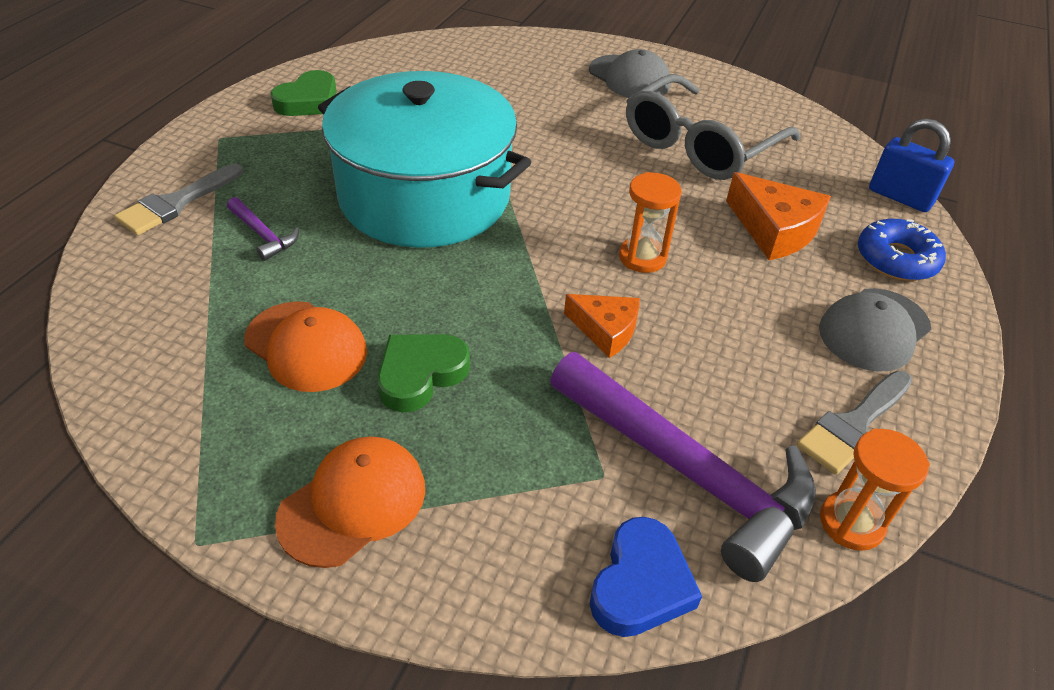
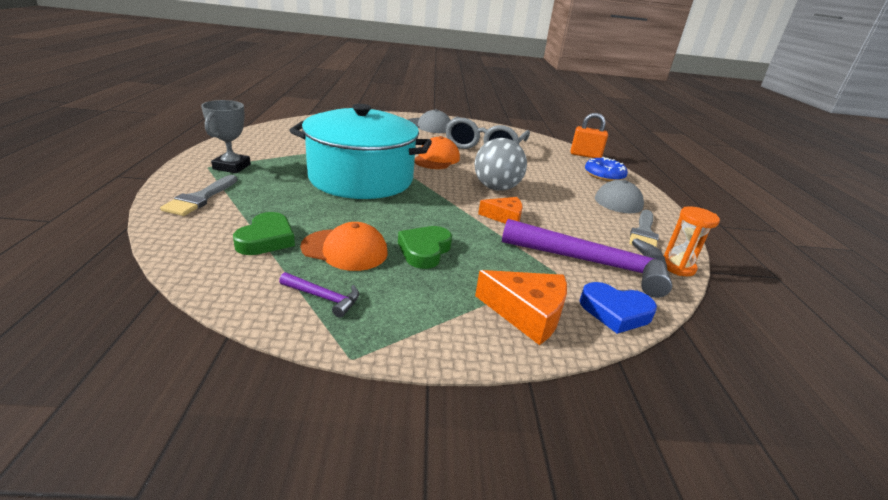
camera: 25 degrees left, 15 degrees down
purple hammer [227,197,299,261] -> purple hammer moved to [279,272,359,318]
green heart [270,70,337,116] -> green heart moved to [233,212,295,255]
orange cap [275,436,425,568] -> orange cap moved to [414,136,460,169]
blue heart [590,517,702,637] -> blue heart turned 105 degrees clockwise [579,282,657,334]
orange hourglass [619,172,682,273] -> grey ball [474,138,527,191]
orange cheese [726,172,831,260] -> orange cheese moved to [475,270,567,345]
blue padlock [869,119,955,212] -> orange padlock [571,113,608,158]
none -> grey trophy [201,100,251,173]

